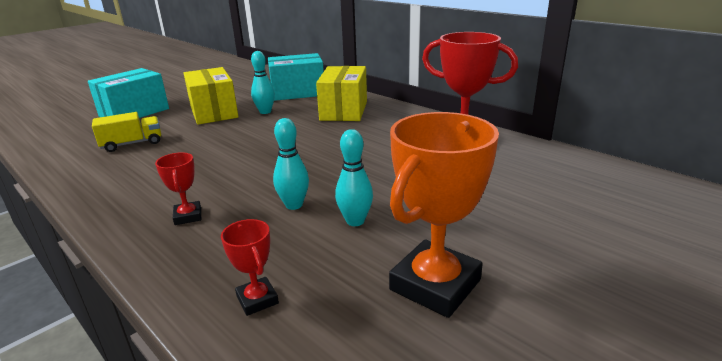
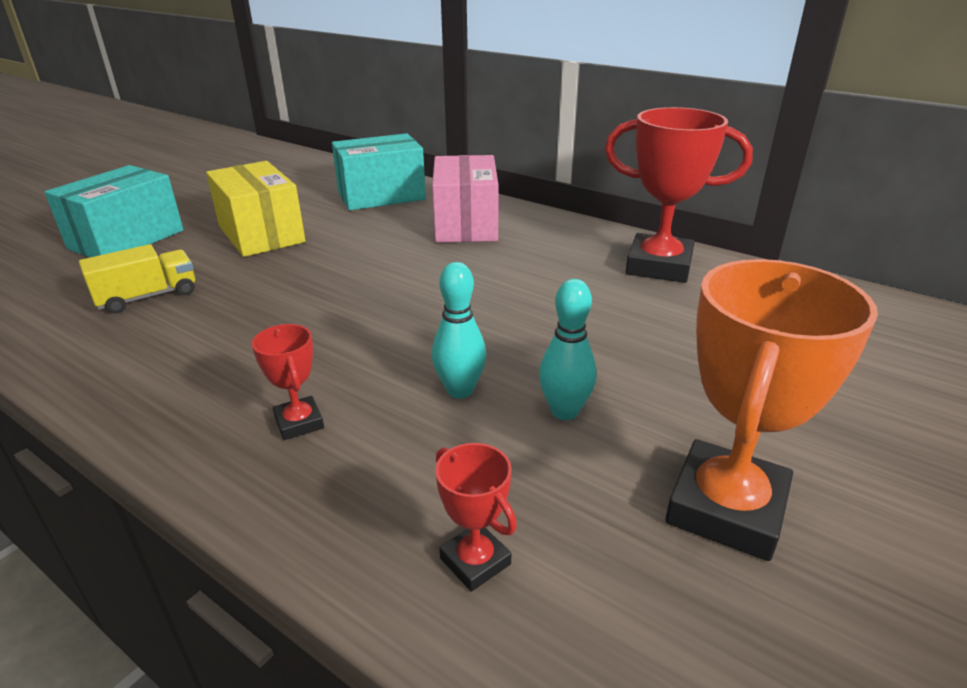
camera: 10 degrees left, 5 degrees up
turquoise bowling pin [251,51,275,114] -> none
yellow box [316,66,367,121] -> pink box [432,155,499,243]

